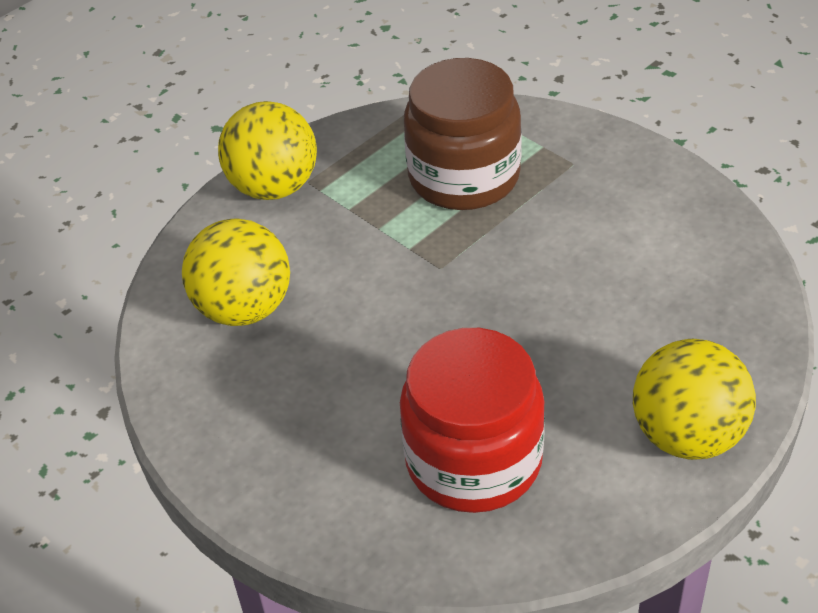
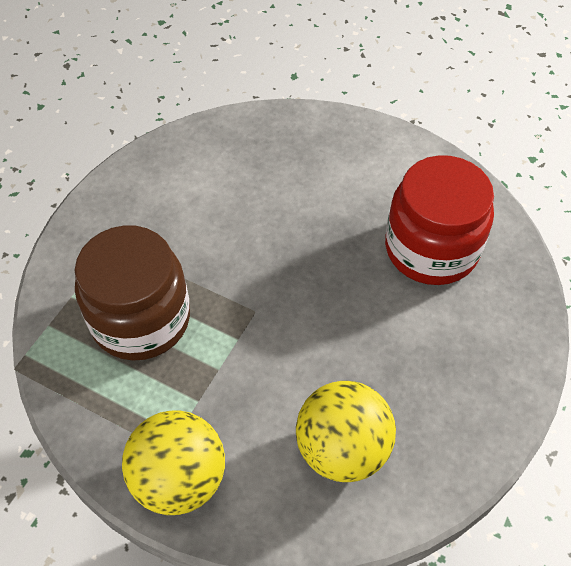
camera: 110 degrees left, 10 degrees up
yellow ball [633,339,756,460] -> none

